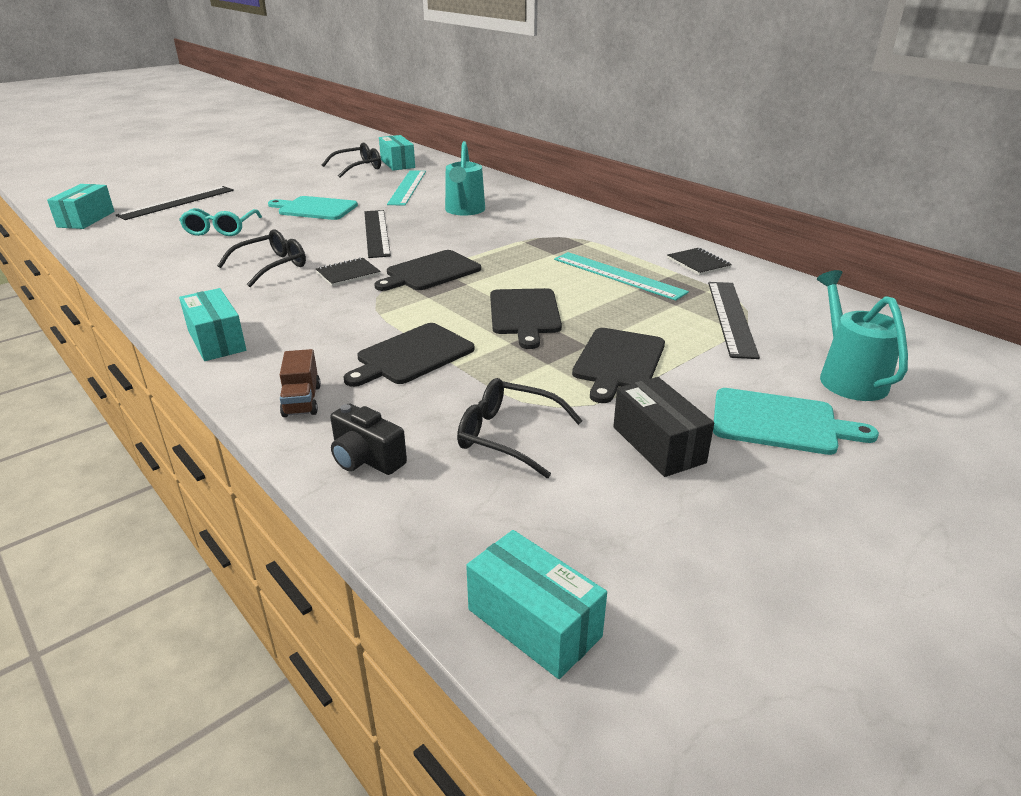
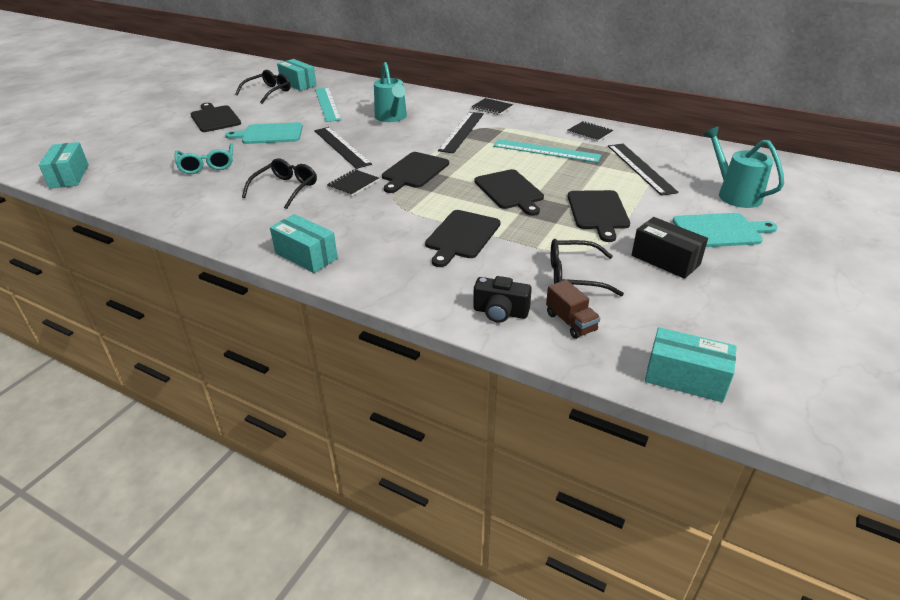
camera: 20 degrees left, 5 degrees up
black ruler [116,186,234,220] -> black ruler moved to [438,112,484,153]
brown truck [280,349,321,417] -> brown truck moved to [546,280,600,339]
none -> black cutting board [191,103,241,132]
none -> black notebook [471,98,513,115]

